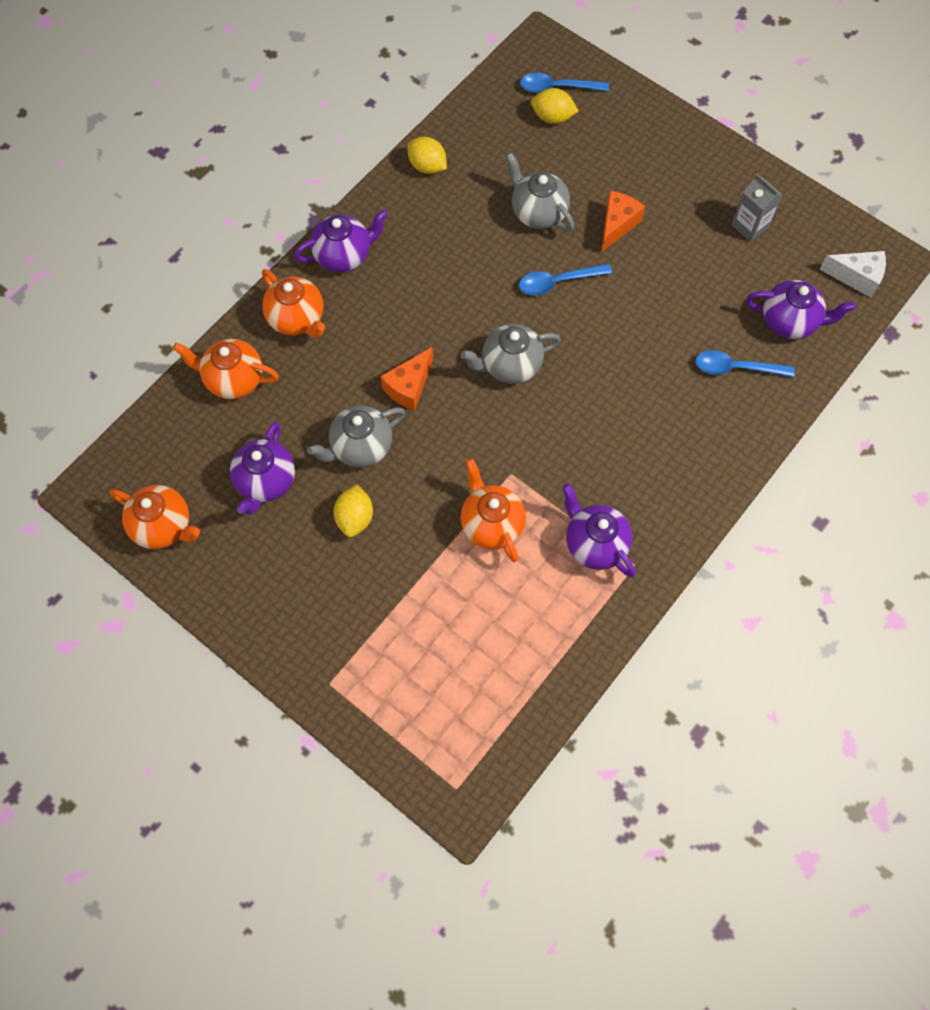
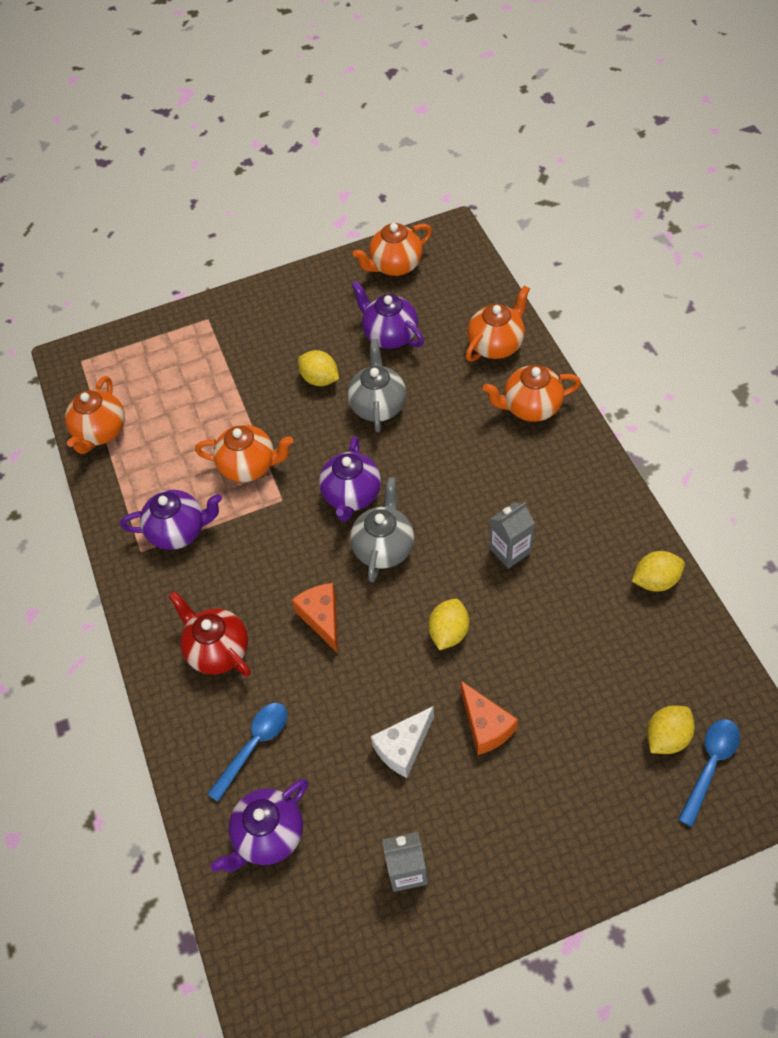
camera: 125 degrees right, 10 degrees down
purple teapot [294,209,388,272] -> purple teapot moved to [319,436,381,522]
orange cheese [381,347,433,411] -> orange cheese moved to [292,583,338,653]
grey teapot [506,152,574,232] -> none
blue spoon [519,264,612,295] -> yellow lemon [428,599,469,650]
white cheese [820,251,886,298] -> white cheese moved to [371,706,434,778]
none -> orange teapot [65,376,125,454]
none -> red teapot [169,591,251,676]
none -> grey carton [490,502,535,569]

